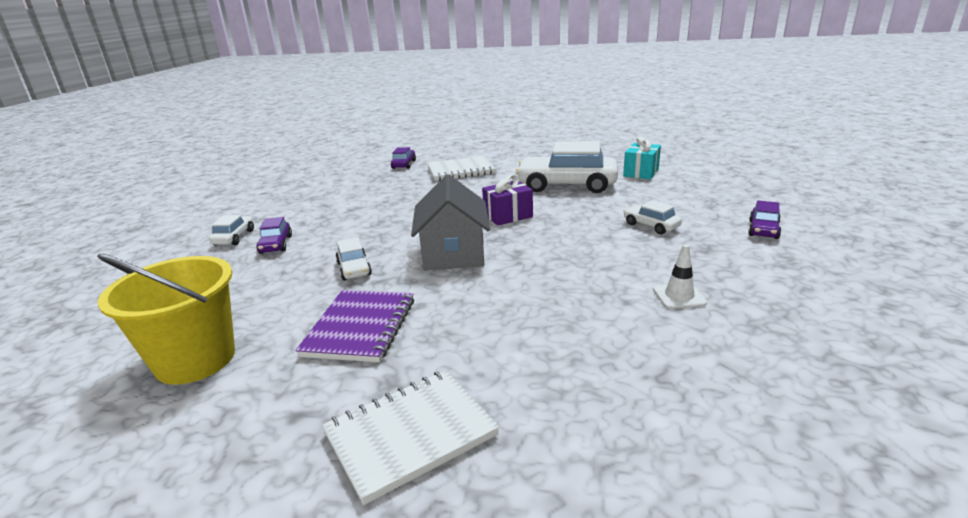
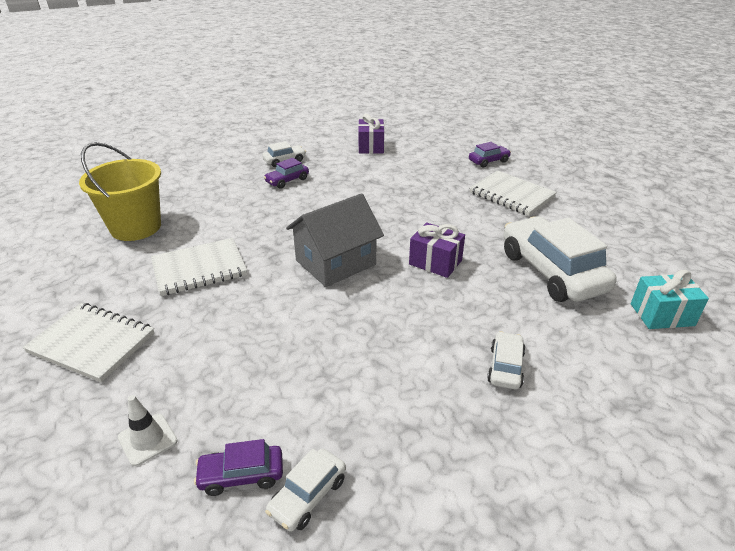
camera: 55 degrees right, 10 degrees up
purple notebook [296,290,414,362] -> white notebook [151,238,247,296]
white car [336,237,372,280] -> white car moved to [265,449,346,532]
white traffic cone [653,244,707,309] -> white traffic cone moved to [118,395,178,466]
purple car [748,200,781,239] -> purple car moved to [194,439,283,496]
none -> purple gift [358,114,384,154]

